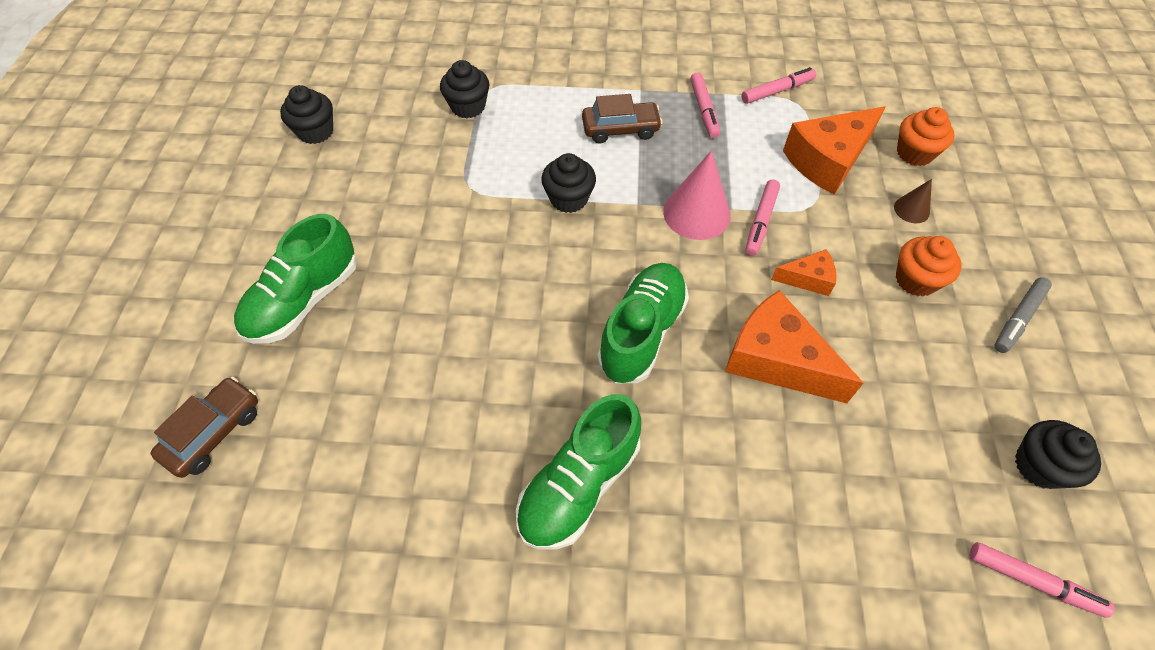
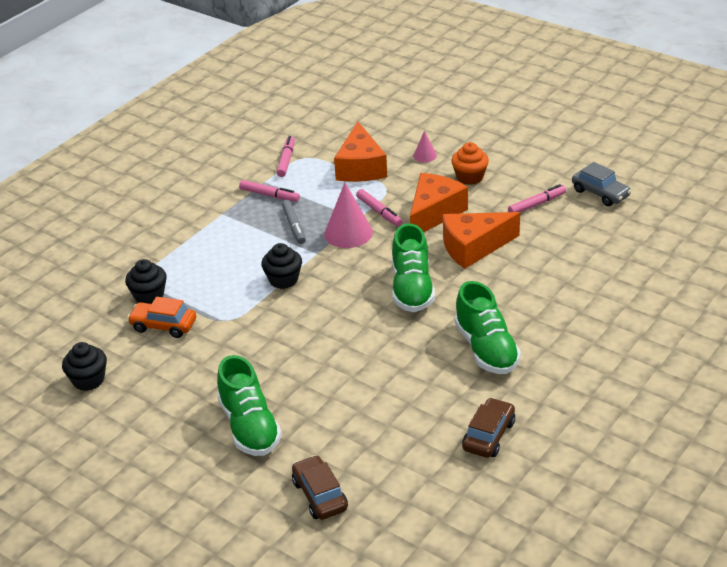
camera: 55 degrees left, 20 degrees down
brown car [582,94,663,144] -> brown car moved to [462,397,515,458]
green shoe [597,263,689,383] -> green shoe turned 150 degrees counterclockwise [392,223,435,312]
orange cheese [771,249,837,296] -> orange cheese [410,173,468,232], size x1.92
brown cone [894,179,932,223] -> pink cone [413,131,437,163]
orange cupcake [897,107,955,166] -> none
pink marker [970,542,1115,618] -> pink marker moved to [508,184,566,212]
grey marker [994,277,1052,353] -> grey marker moved to [282,200,306,244]
black cupcake [1015,420,1101,489] -> grey car [572,162,632,206]
none -> orange car [127,297,196,338]

